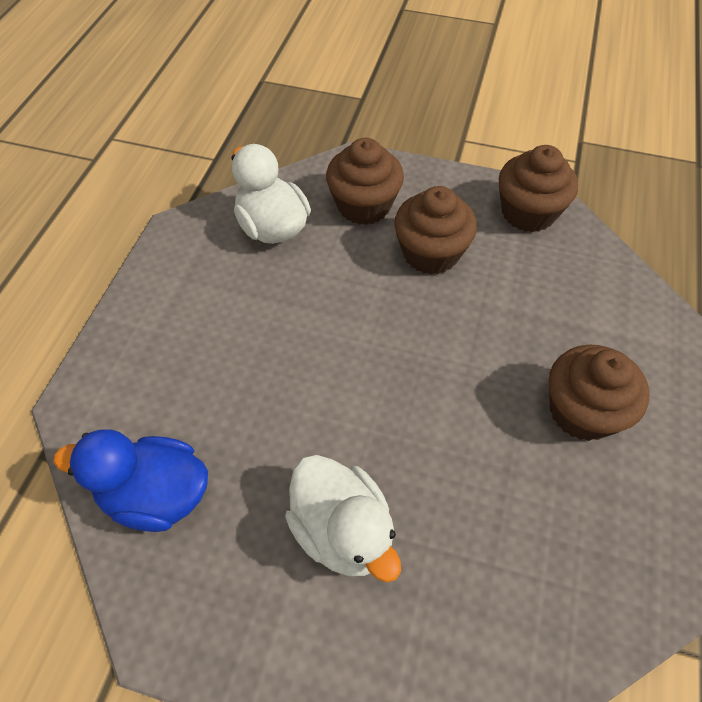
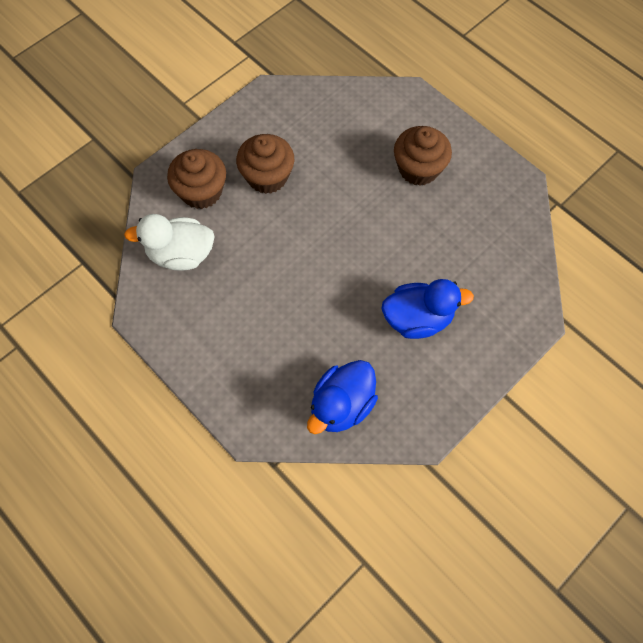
camera: 60 degrees left, 10 degrees up
white duck [285,455,401,582] -> blue duck [382,279,474,339]
brown cupcake [499,145,578,232] -> none

